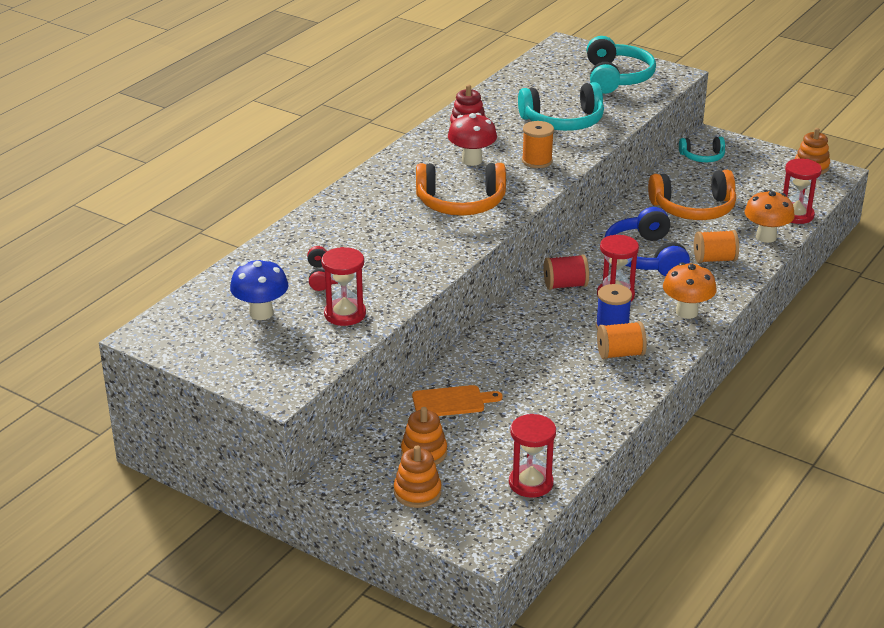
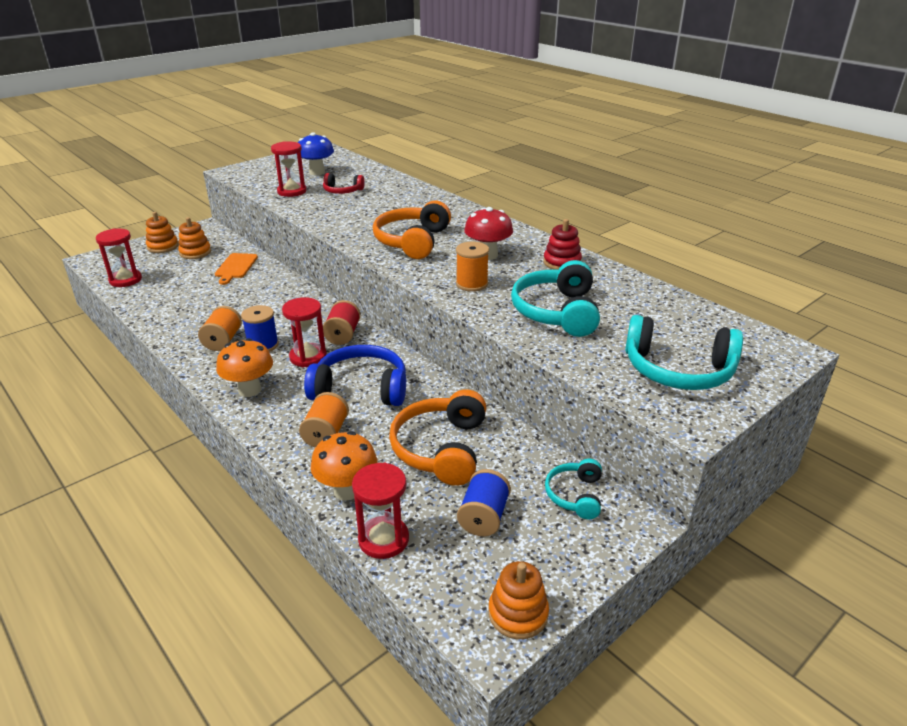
camera: 105 degrees right, 0 degrees up
none -> blue spool [457,469,511,536]

